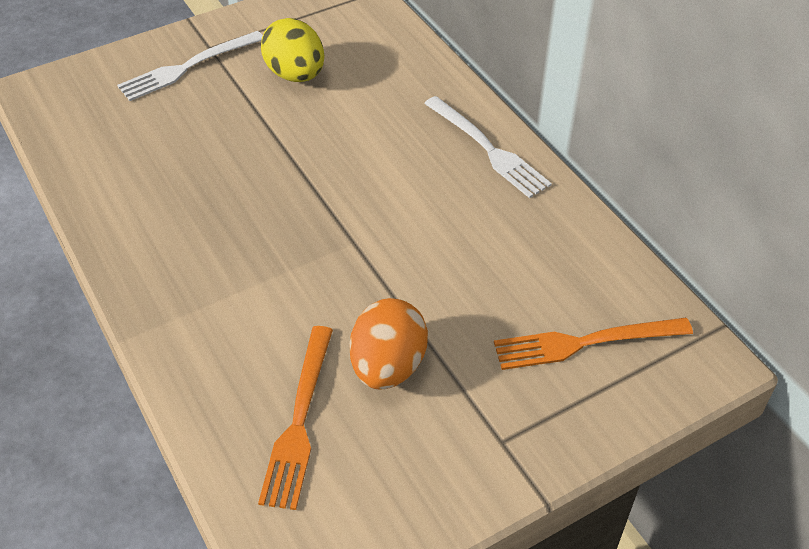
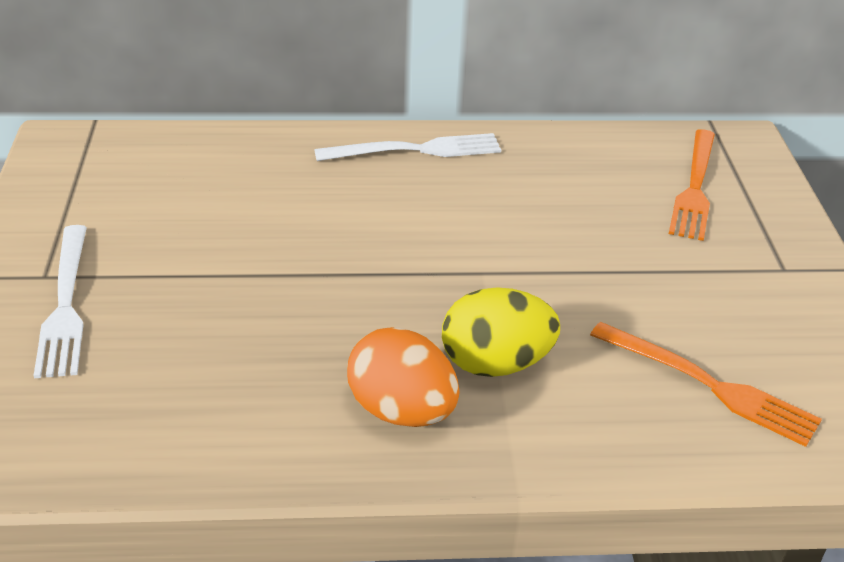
camera: 65 degrees left, 10 degrees down
yellow egg [261,18,324,82] -> yellow egg moved to [442,287,560,377]
orange egg [350,298,428,390] -> orange egg moved to [347,327,459,427]

